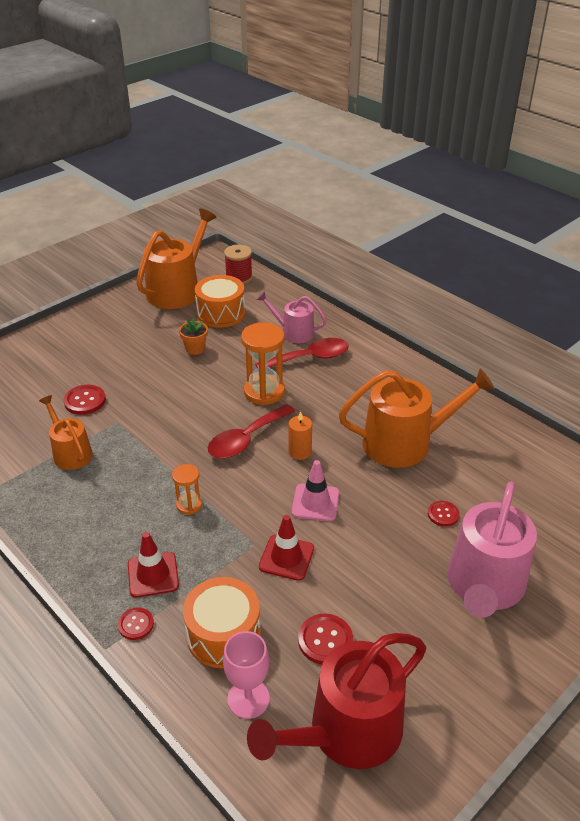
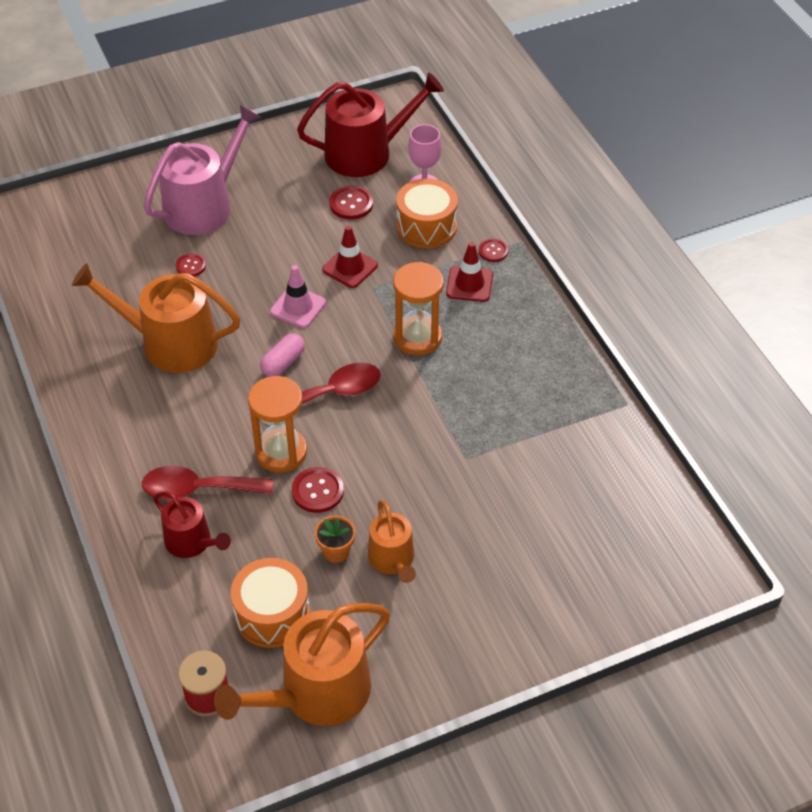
camera: 160 degrees left, 10 degrees up
orange watering can [39,395,93,470] -> orange watering can moved to [368,500,416,583]
red button [63,385,106,415] -> red button moved to [292,467,344,513]
orange hourglass [172,464,202,515] -> orange hourglass [393,262,444,355], size x1.82
pink watering can [257,291,327,343] -> red watering can [153,491,231,558]
orange candle [289,411,312,460] -> pink capsule [260,333,305,377]

